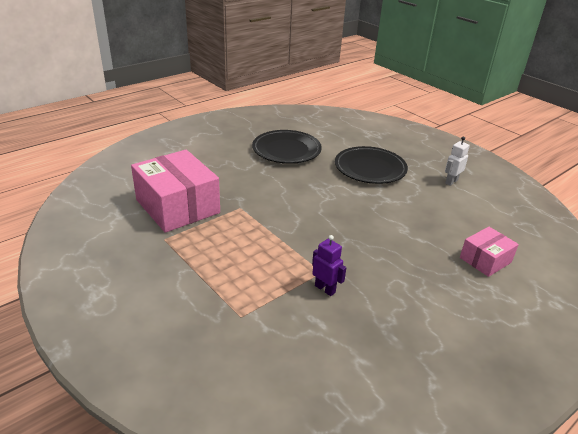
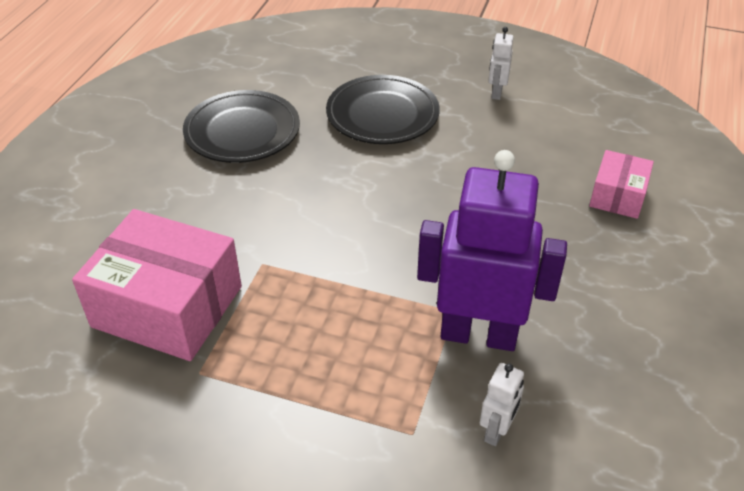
camera: 30 degrees left, 10 degrees up
purple robot [312,235,346,296] -> purple robot [417,150,567,351], size x2.35
none -> white robot [480,363,524,446]

